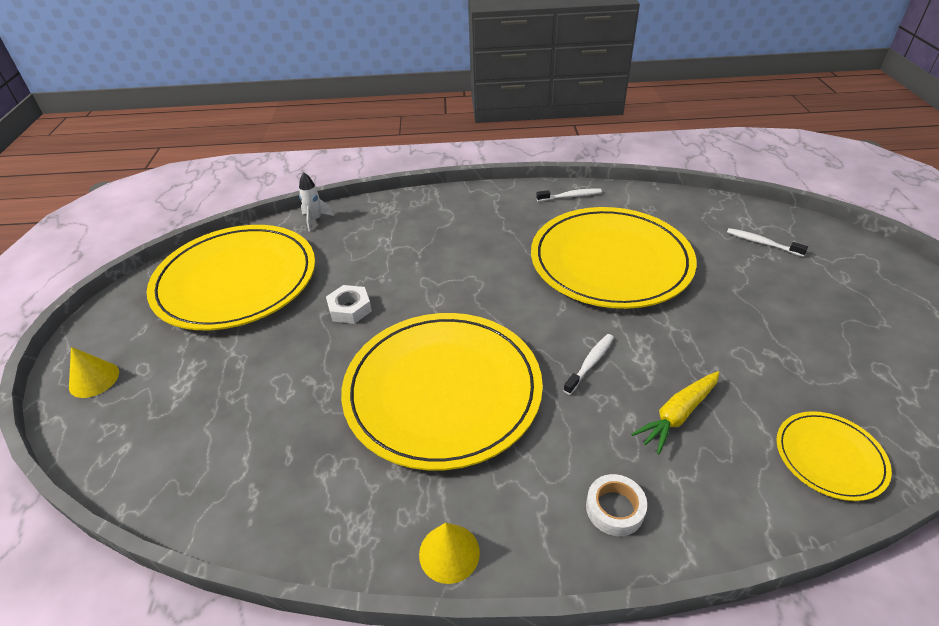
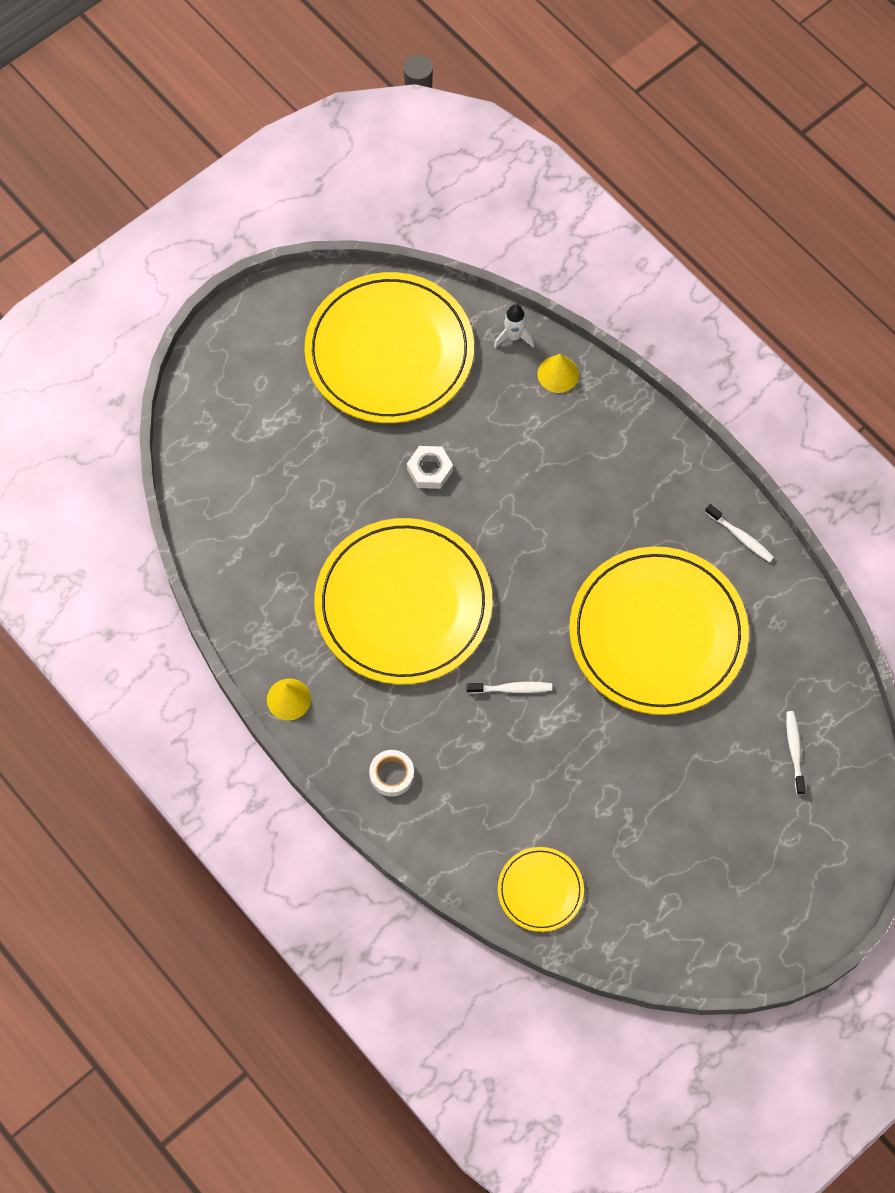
camera: 50 degrees right, 25 degrees up
yellow cone [69,347,119,398] -> yellow cone moved to [537,354,579,393]
yellow carrot [631,371,720,455] -> none

